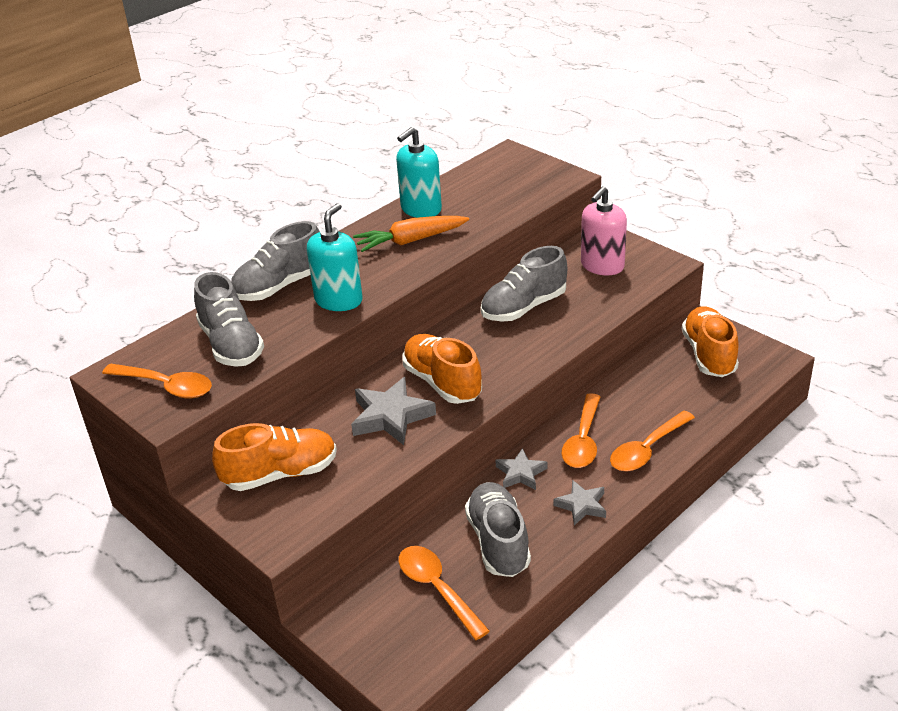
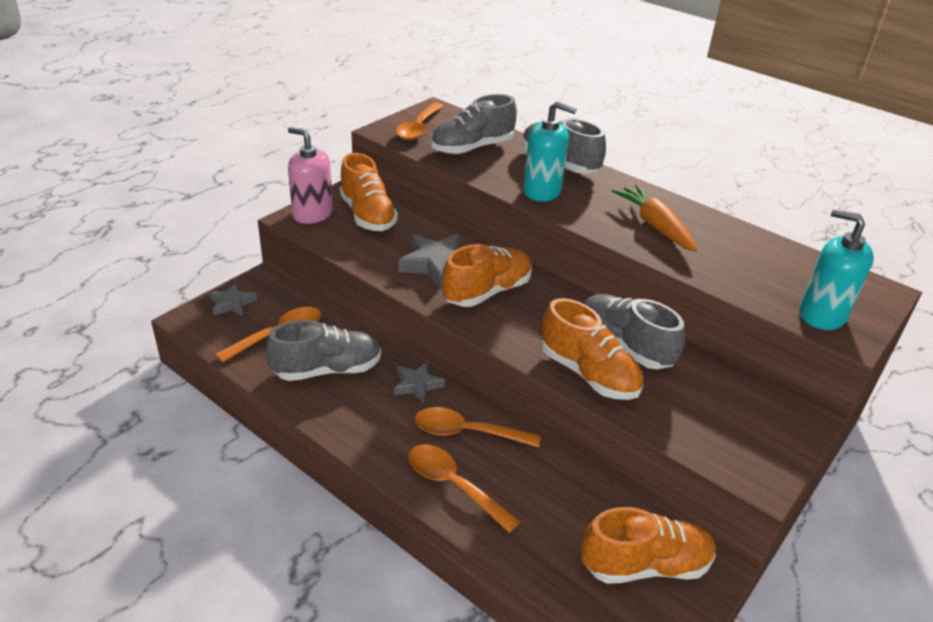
camera: 80 degrees right, 0 degrees up
turquoise soap dispenser [396,127,442,218] -> turquoise soap dispenser moved to [800,209,874,330]
grey star [554,480,606,525] -> grey star moved to [209,283,257,316]
pink soap dispenser [581,186,627,276] -> pink soap dispenser moved to [288,127,333,224]
none -> orange shoe [541,298,643,400]

